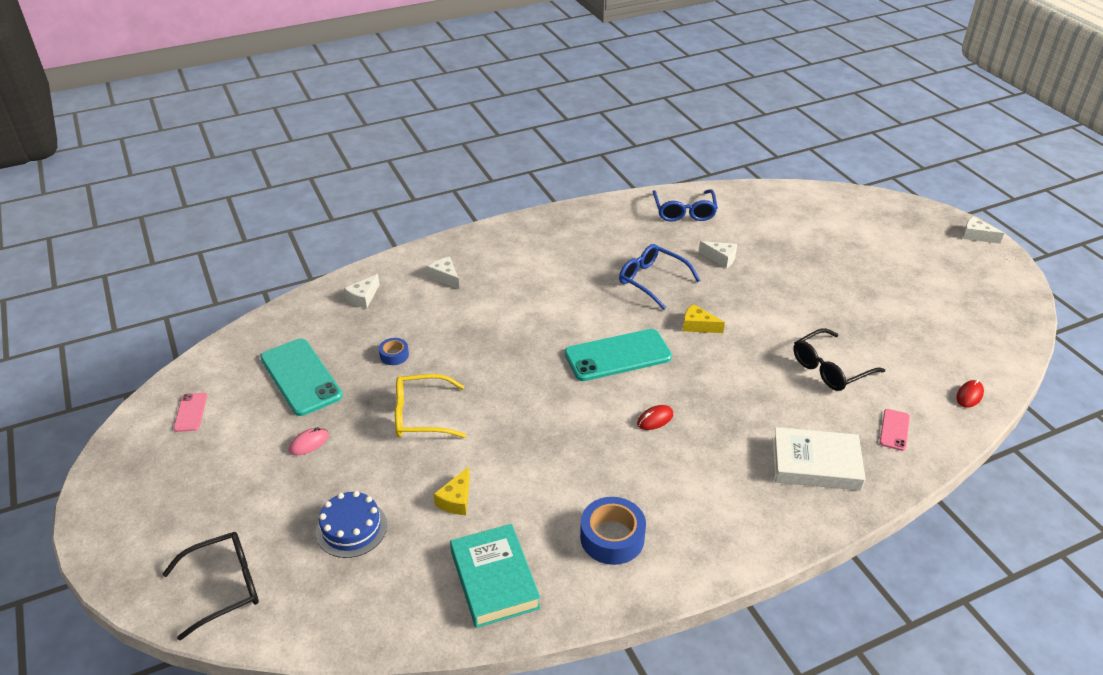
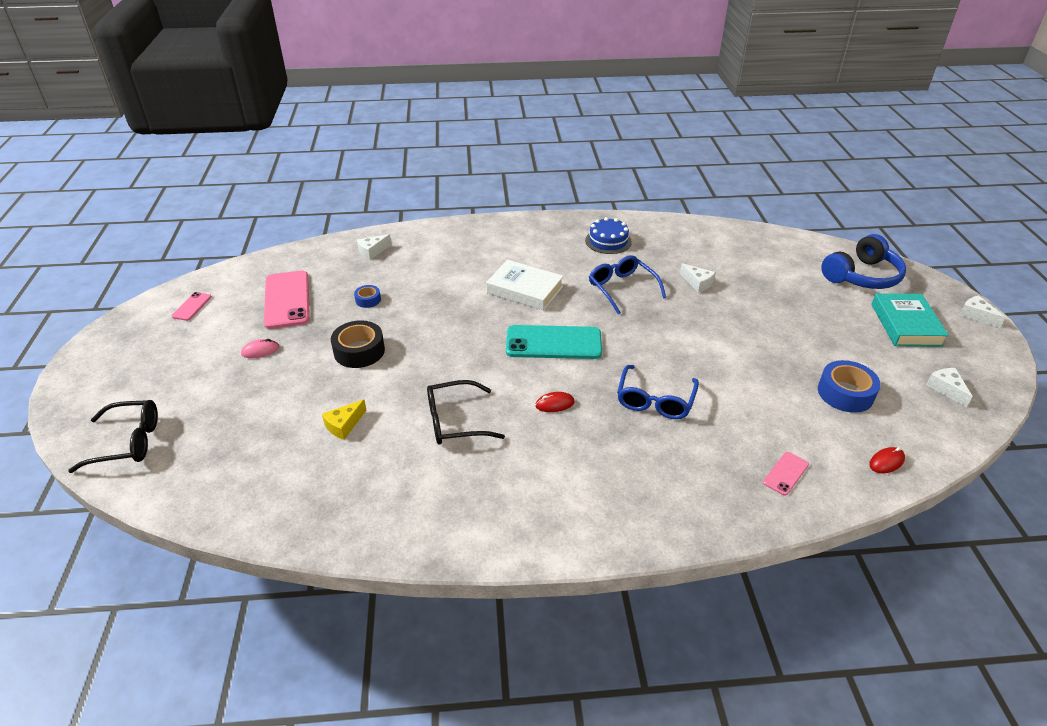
camera: 20 degrees right, 0 degrees up
turquoise phone [260,338,343,416] -> pink phone [264,270,310,329]
blue cake [316,491,387,558] -> blue cake moved to [585,217,632,254]
yellow glasses [395,374,466,438] -> black tape [331,320,385,368]
white cheese [427,257,459,289] -> white cheese moved to [926,368,973,407]
turquoise book [450,524,541,628] -> turquoise book moved to [871,293,949,347]
blue tape [580,497,646,565] -> blue tape moved to [818,360,881,413]
blue glasses [653,189,718,222] -> blue glasses moved to [617,365,699,419]
yellow cheese [683,304,725,333] -> none
white book [772,427,866,491] -> white book moved to [486,260,564,311]
black glasses [793,328,885,391] -> black glasses moved to [427,380,505,445]
none -> blue headphones [821,234,906,289]

